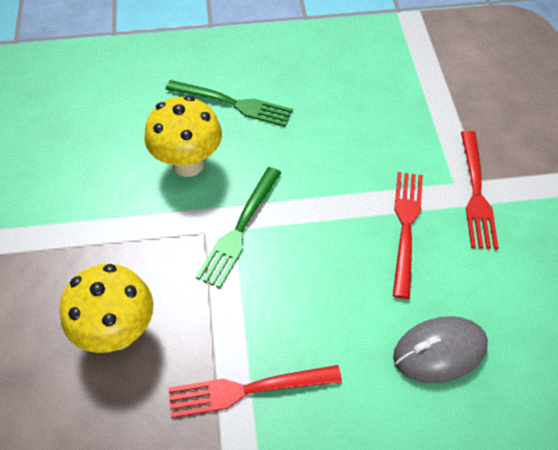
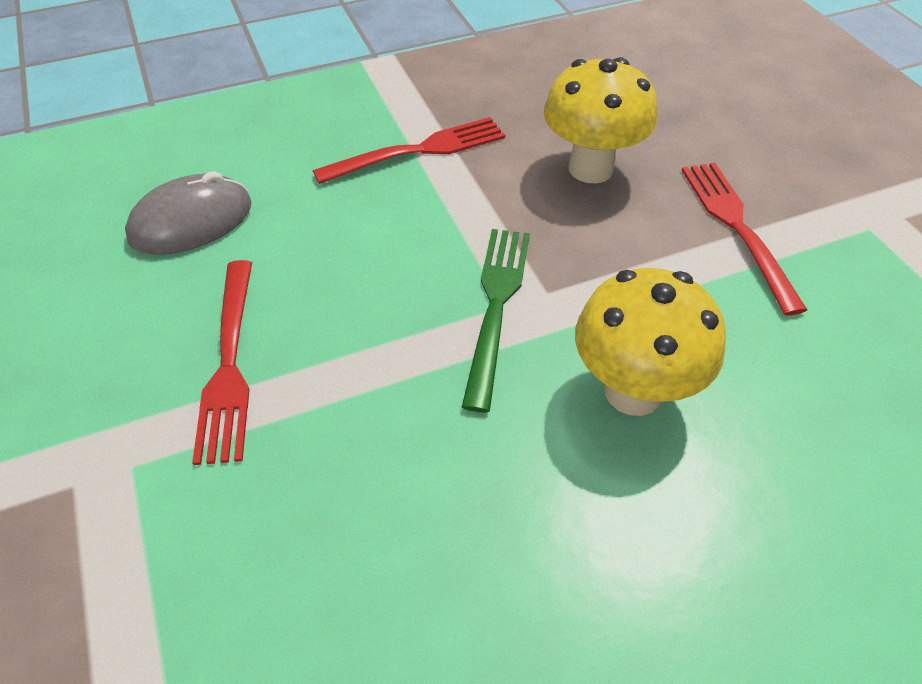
camera: 165 degrees right, 5 degrees down
green fork [165,80,293,127] -> none
red fork [461,131,499,249] -> red fork moved to [682,163,807,316]

